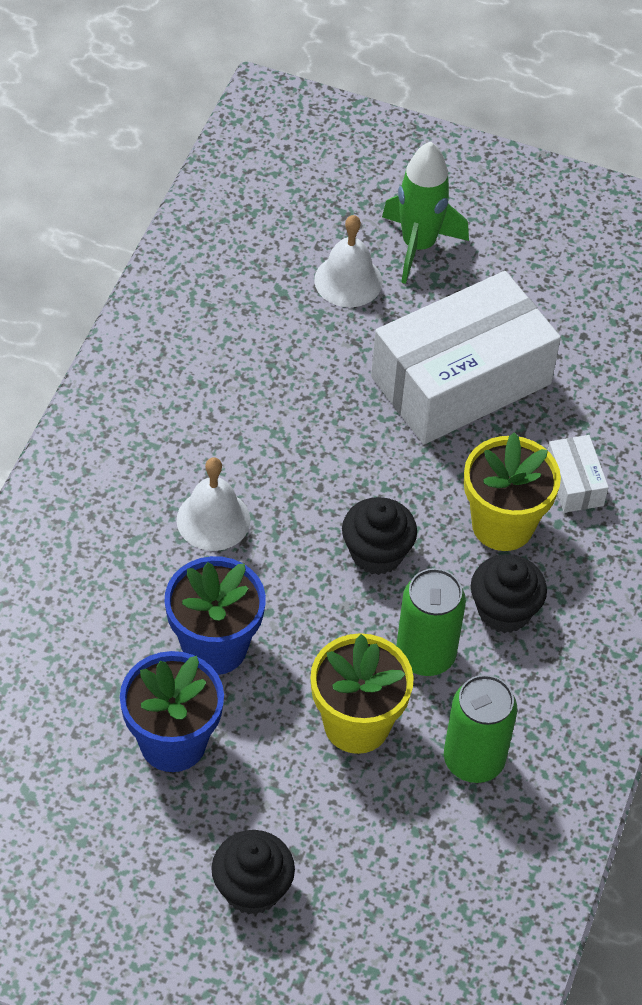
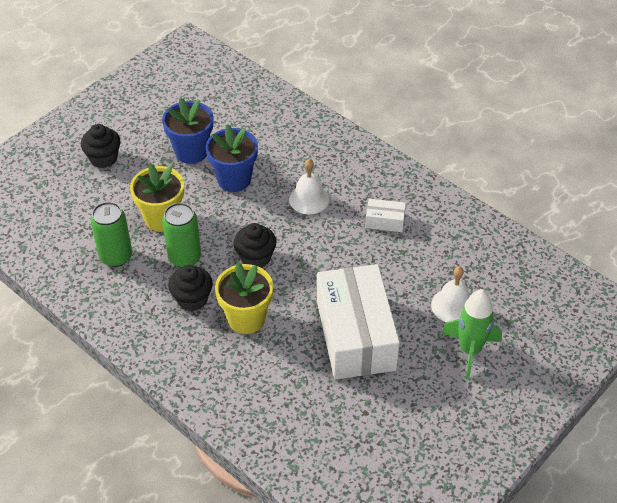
camera: 115 degrees right, 5 degrees down
white box [548,435,609,513] -> white box moved to [365,199,406,232]

